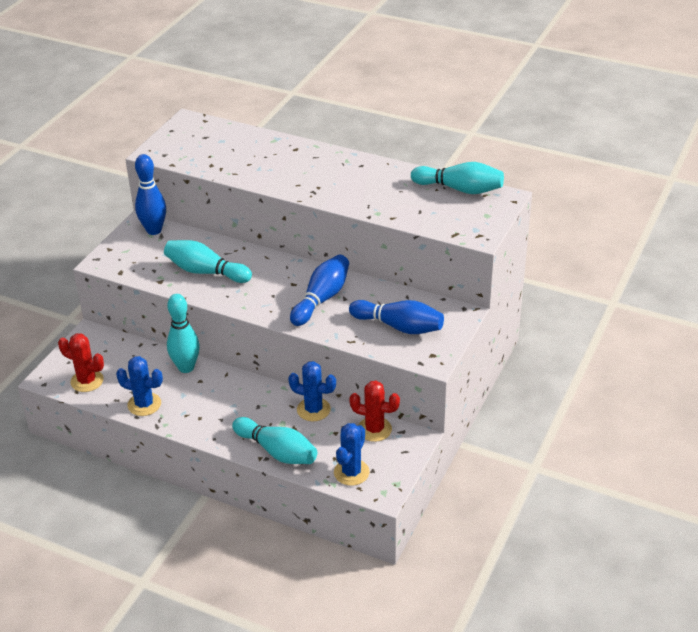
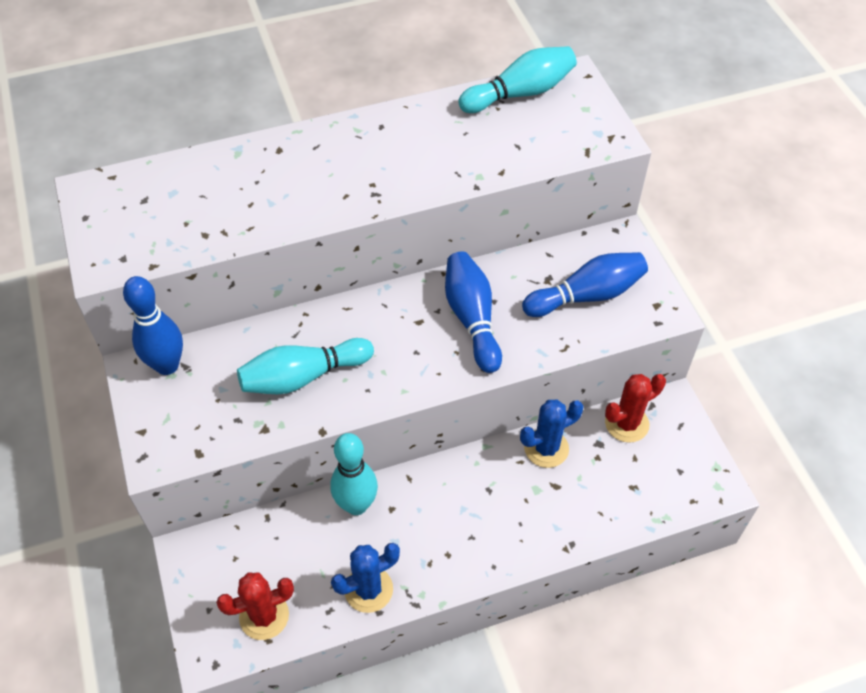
camera: 45 degrees left, 15 degrees up
turquoise bowling pin [232,417,317,464] -> none
blue cactus [334,423,370,486] -> none

